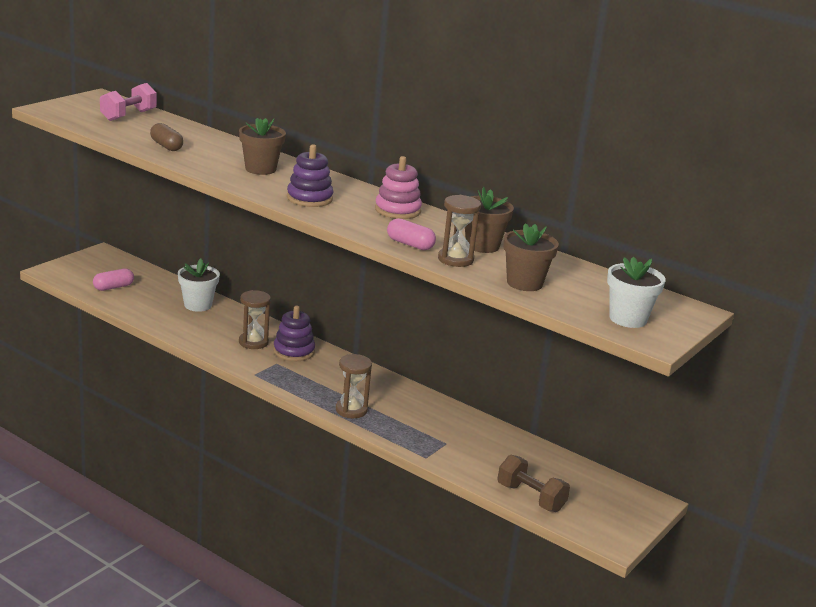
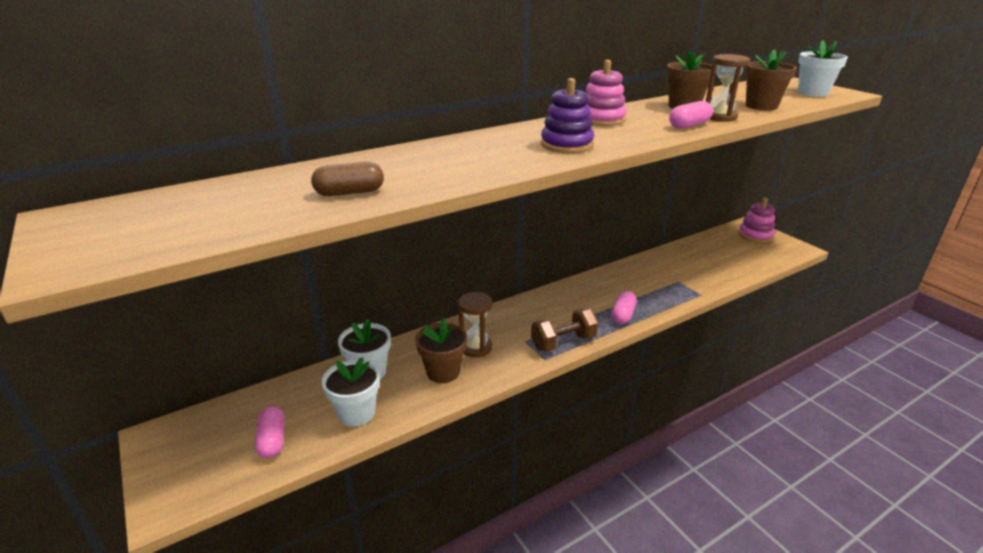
camera: 65 degrees left, 5 degrees up
pink dumbbell [100,83,157,121] -> none
brown flower pot [239,118,286,175] -> brown flower pot moved to [415,318,467,383]
purple stacking toy [273,306,315,361] -> none
brown hourglass [336,354,372,418] -> pink capsule [612,291,636,324]
brown dumbbell [498,455,570,512] -> brown dumbbell moved to [531,309,599,352]
none -> white flower pot [322,357,380,427]
none -> pink stacking toy [738,198,775,243]

